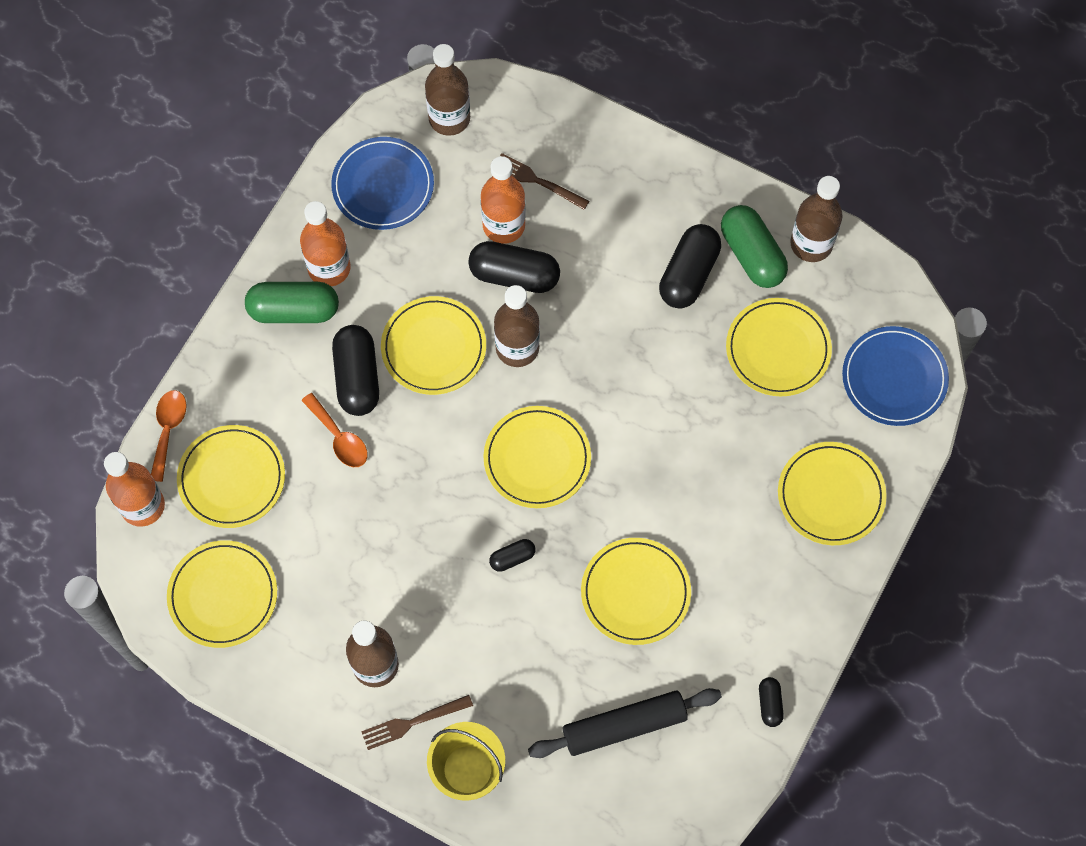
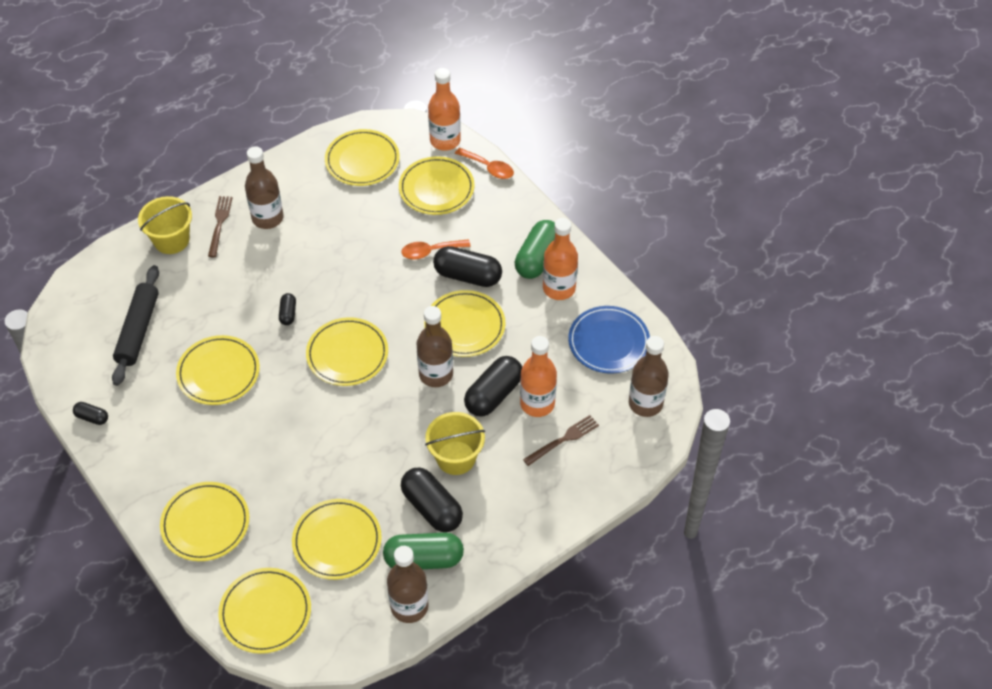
camera: 115 degrees right, 15 degrees down
blue plate [842,326,949,426] -> yellow plate [218,568,311,654]
none -> yellow bucket [425,412,485,475]

